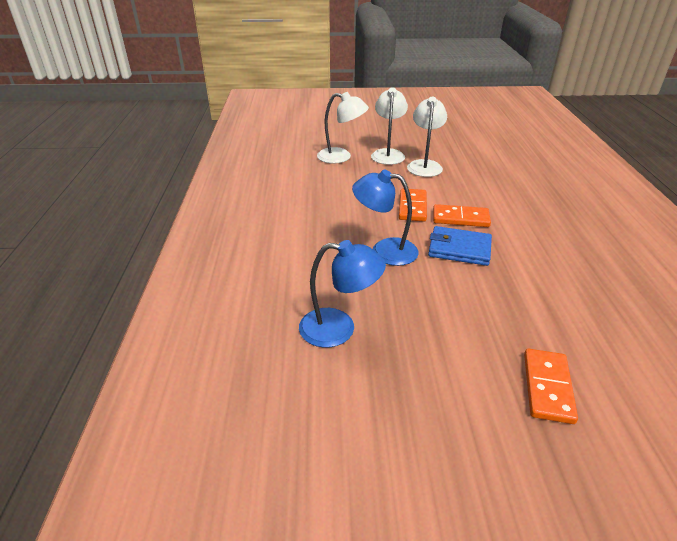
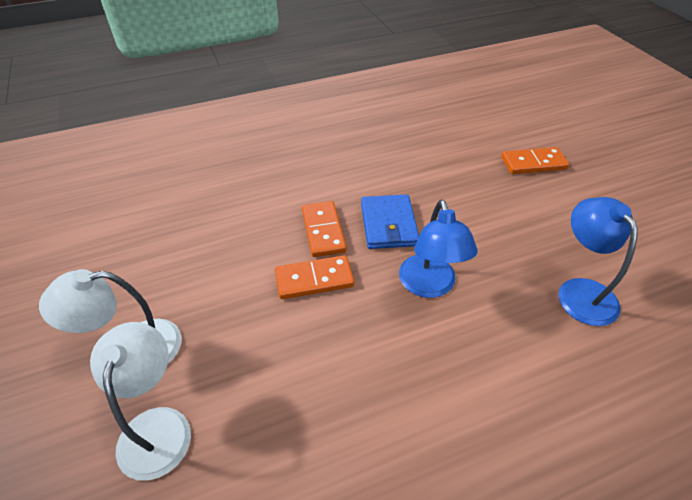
camera: 110 degrees left, 10 degrees up
white lamp [407,97,447,177] -> none

